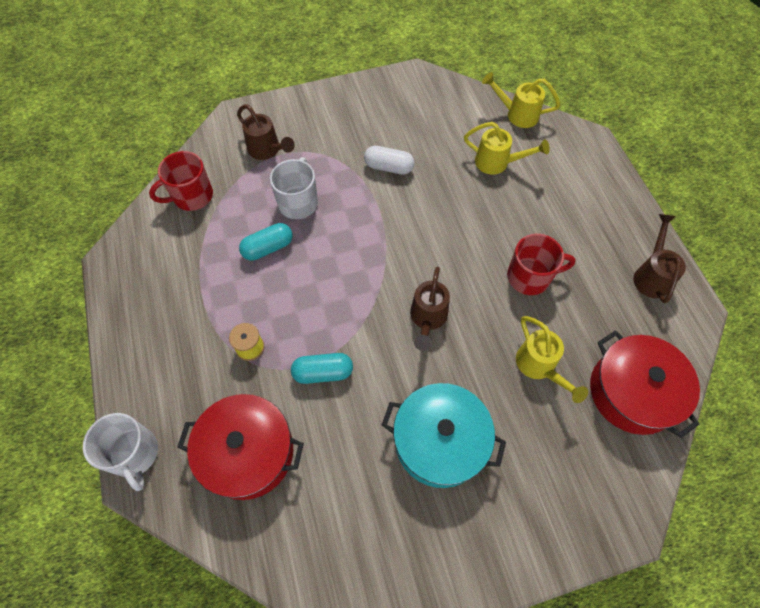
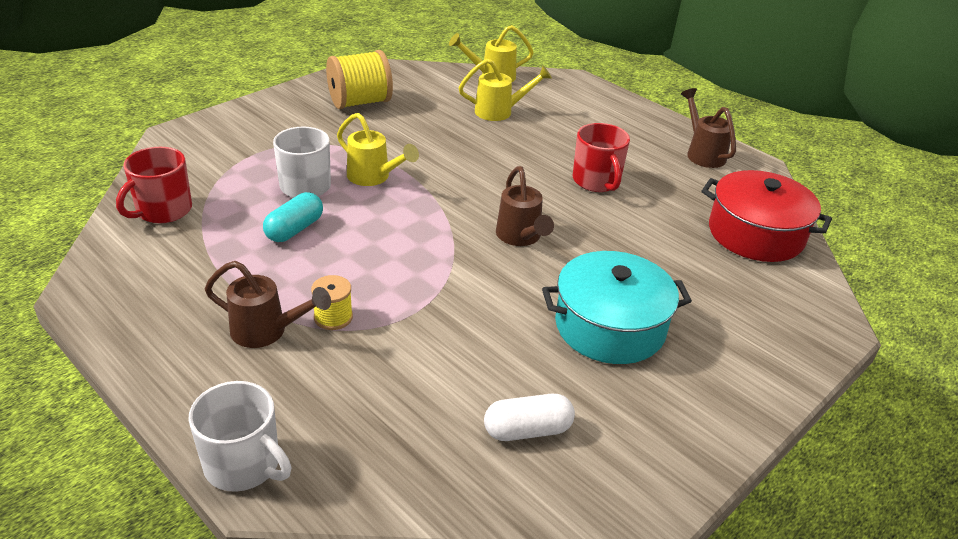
camera: 30 degrees left, 25 degrees down
red pot [177,394,304,500] -> none
brown watering can [237,104,295,160] -> brown watering can moved to [205,261,331,348]
turquoise capsule [291,353,353,384] -> none
white capsule [364,146,415,175] -> white capsule moved to [484,394,575,441]
red mug [507,234,576,295] -> red mug turned 105 degrees clockwise [573,123,630,192]
yellow watering can [516,316,588,403] -> yellow watering can moved to [337,113,419,186]
none -> yellow spool [326,50,393,109]

